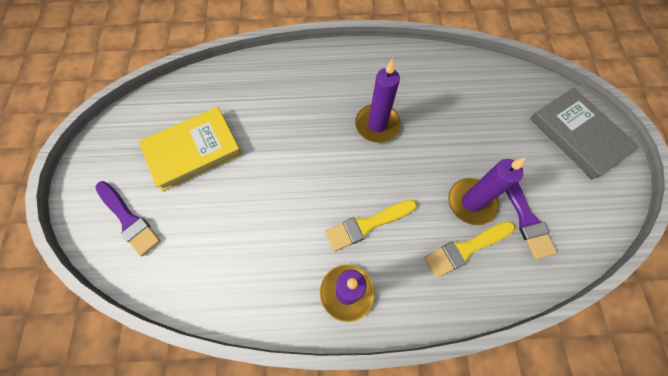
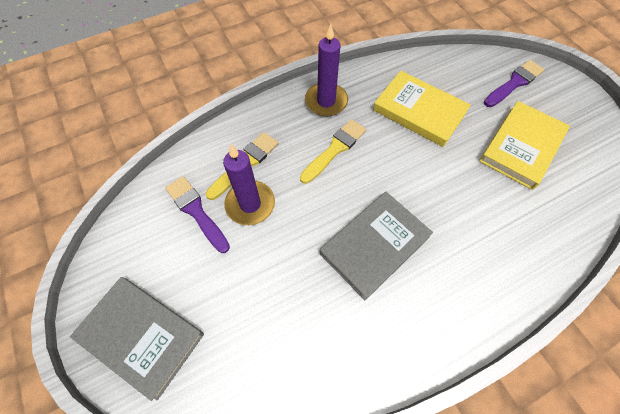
camera: 155 degrees right, 5 degrees down
purple brush [95,181,161,256] -> purple brush turned 120 degrees clockwise [484,60,544,107]
purple candle [355,59,401,143] -> grey book [320,192,433,301]
none -> yellow book [373,71,471,147]

